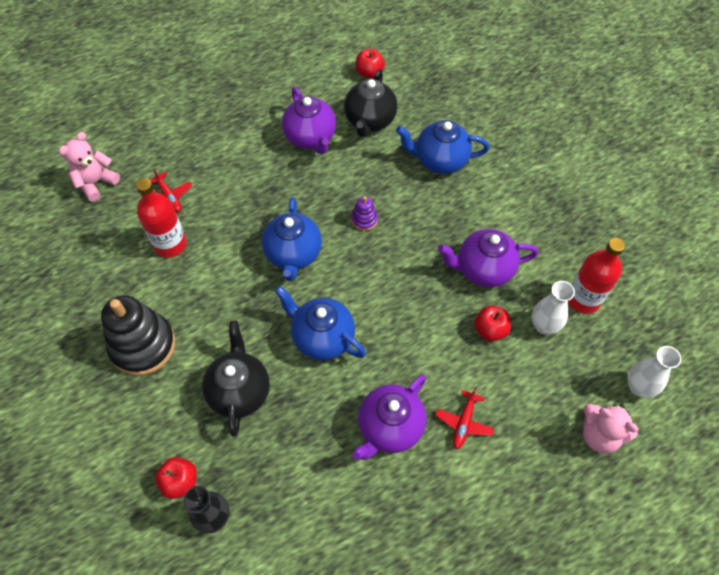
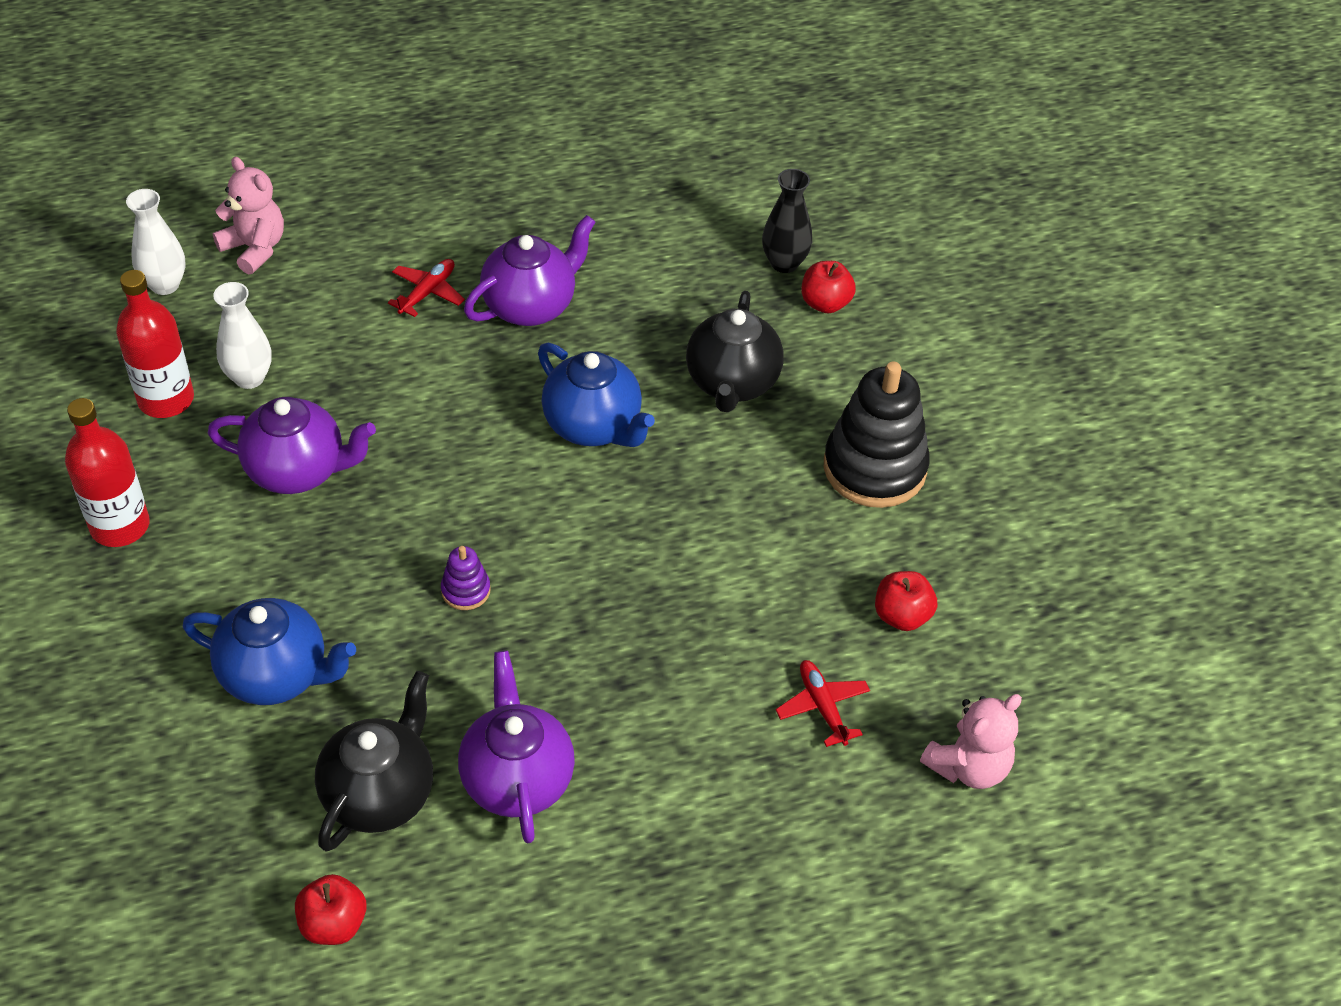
camera: 170 degrees left, 10 degrees down
red bottle [136,178,187,257] -> red bottle moved to [65,398,150,547]
blue teapot [262,197,322,281] -> none
red apple [474,305,511,341] -> red apple moved to [875,571,937,631]

